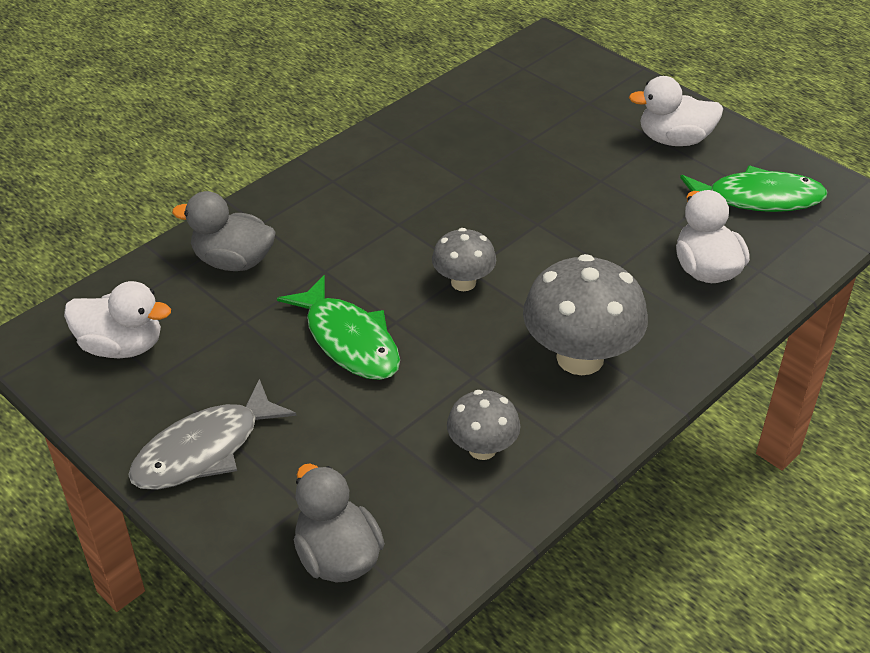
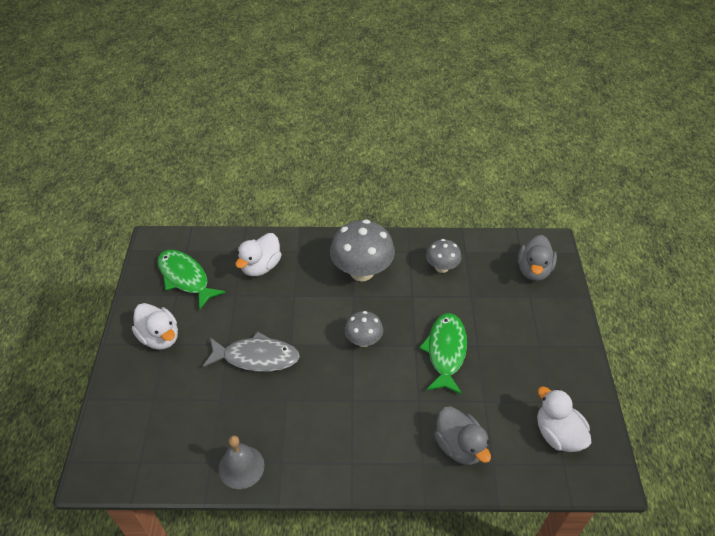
camera: 135 degrees left, 5 degrees up
grey fish [128,379,296,490] -> grey fish moved to [203,331,300,372]
none -> grey bell [219,435,265,489]

